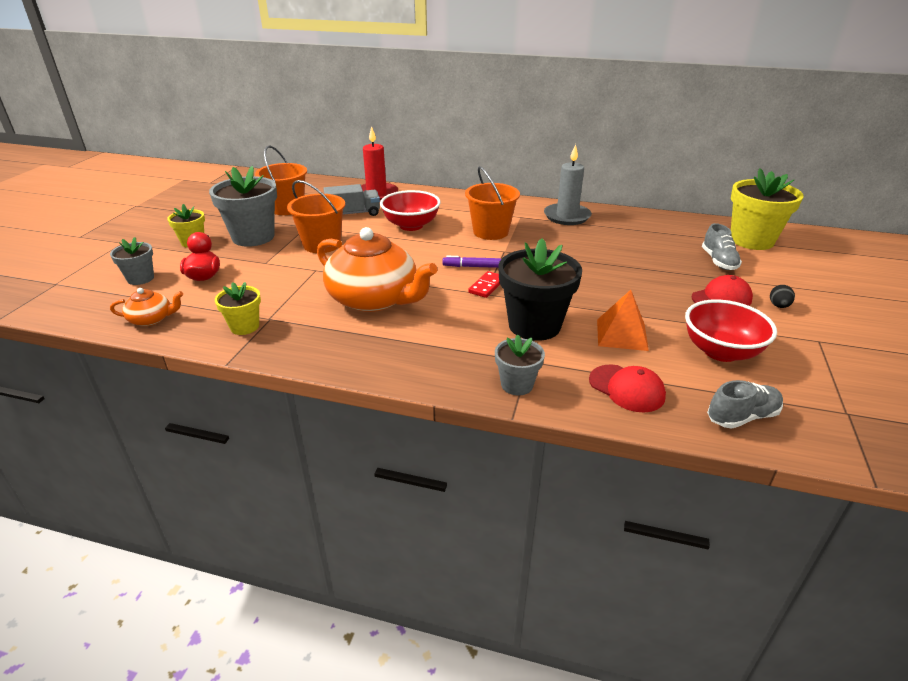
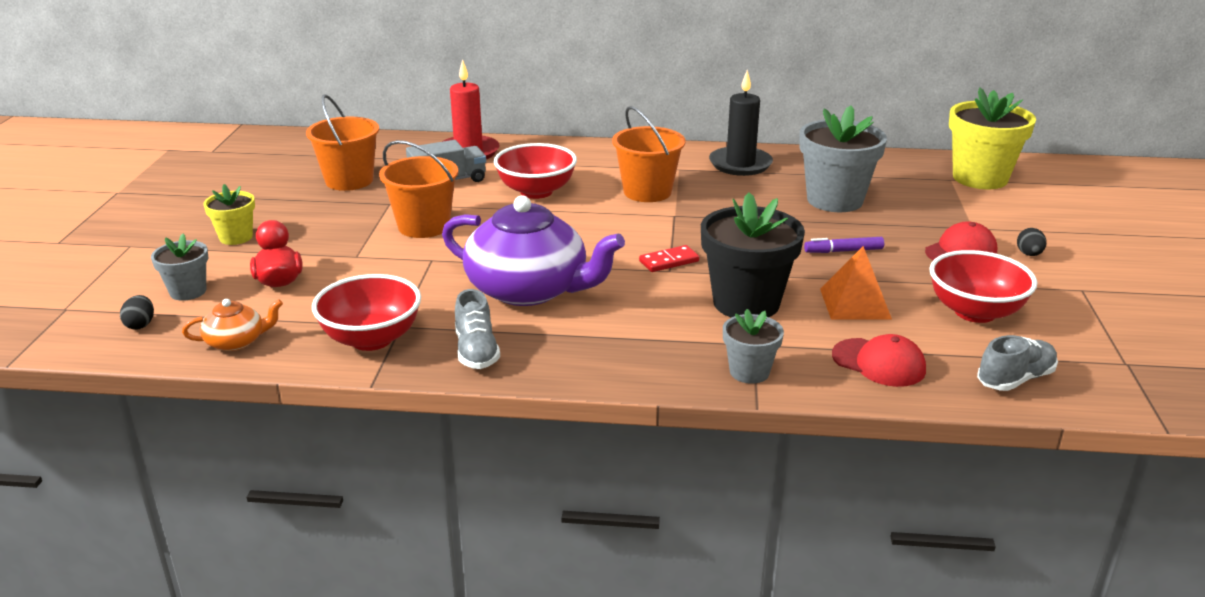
camera: 10 degrees left, 5 degrees down
grey flower pot [209,166,277,247] -> grey flower pot moved to [799,105,887,212]
yellow flower pot [215,282,261,335] -> red bowl [312,274,421,351]
orange teapot [317,227,438,312] -> purple teapot [442,196,625,306]
purple marker [443,256,501,268] -> purple marker moved to [804,237,884,253]
red domino [468,271,500,298] -> red domino turned 45 degrees clockwise [639,245,699,272]
grey candle [544,144,592,225] -> black candle [709,70,773,176]
grey shoe [702,223,742,270] -> grey shoe moved to [455,289,500,369]
none -> black egg [120,295,154,330]

